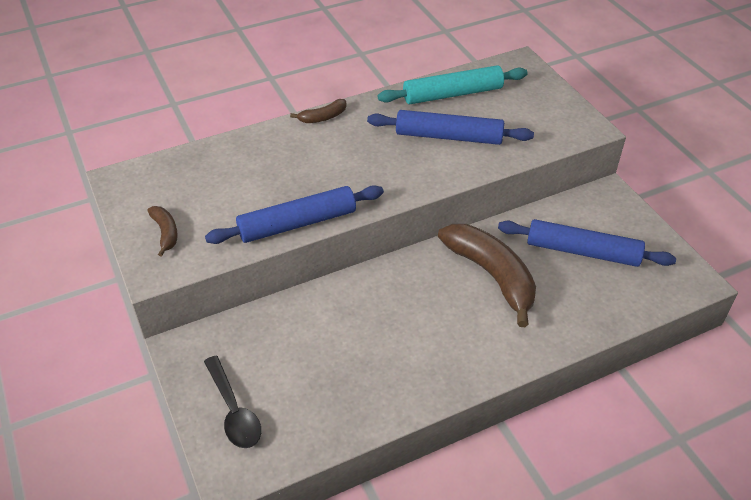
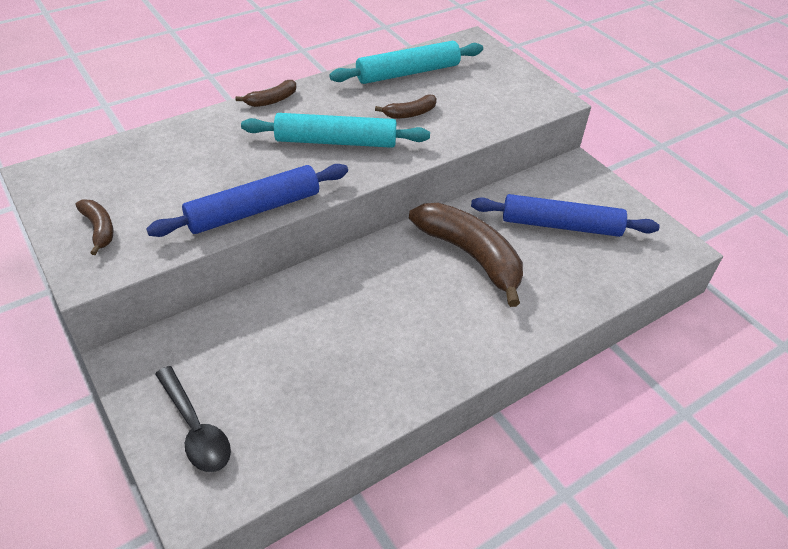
camera: 10 degrees left, 0 degrees up
blue rolling pin [367,110,534,145] -> brown banana [375,95,437,119]
none -> turquoise rolling pin [241,113,430,148]

